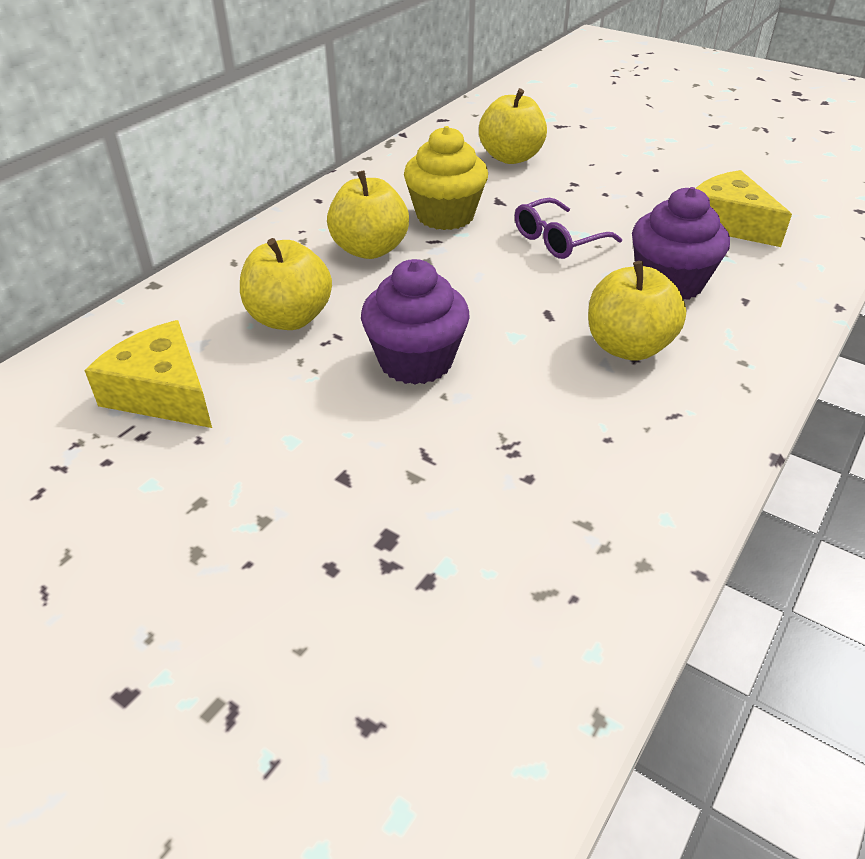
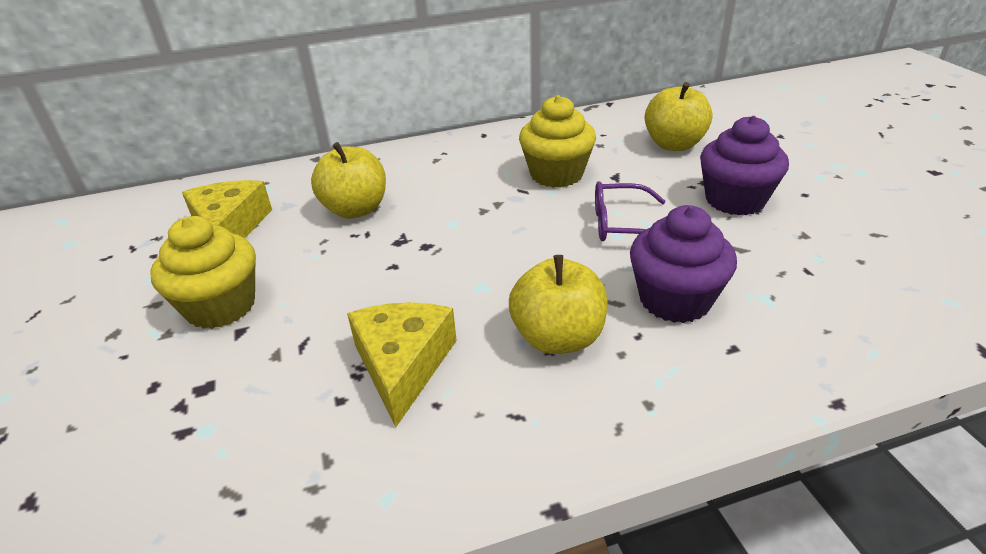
camera: 40 degrees right, 5 degrees down
yellow apple [327,170,409,259] -> none
purple cupcake [361,259,470,385] -> purple cupcake moved to [700,116,789,215]
yellow cheese [695,170,792,247] -> yellow cheese moved to [347,302,457,427]
none -> yellow cupcake [150,216,256,329]

